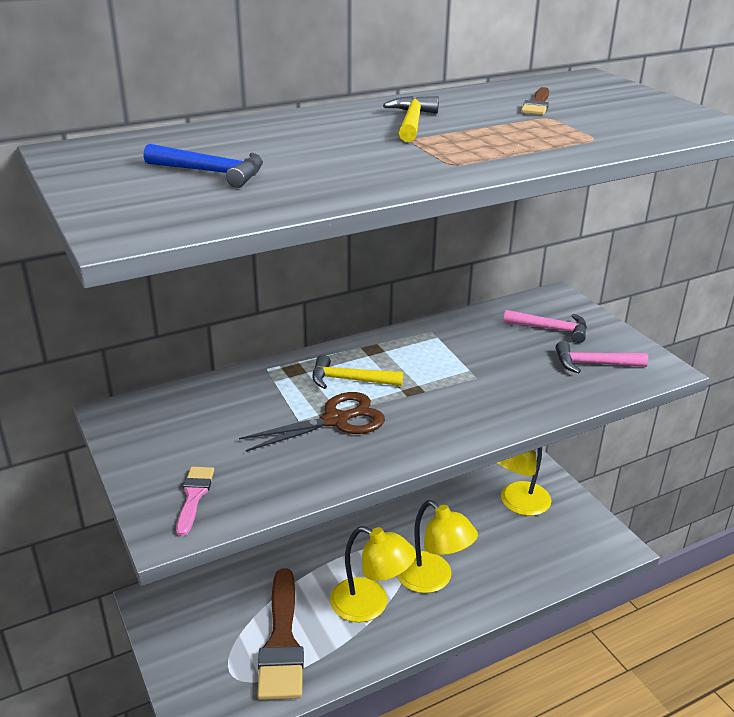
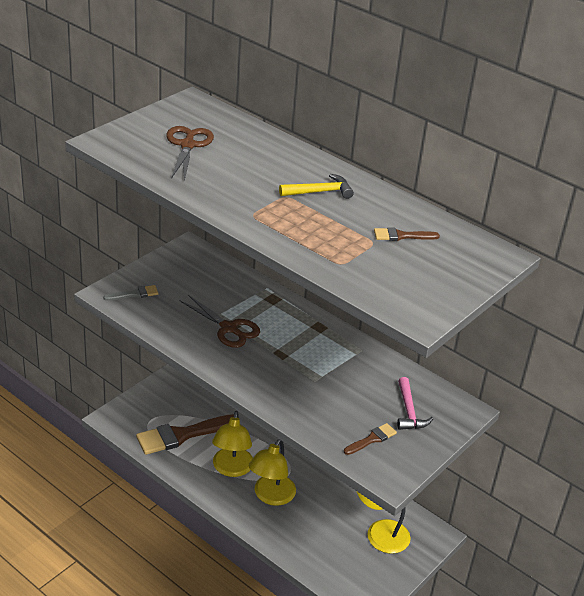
camera: 65 degrees right, 5 degrees up
blue hammer [143,144,263,188] -> brown scissors [166,126,214,181]
pink brush [176,467,214,536] -> grey brush [103,285,158,300]
yellow hammer [312,355,403,389] -> none
pink hammer [555,341,648,373] -> brown brush [344,423,397,455]

